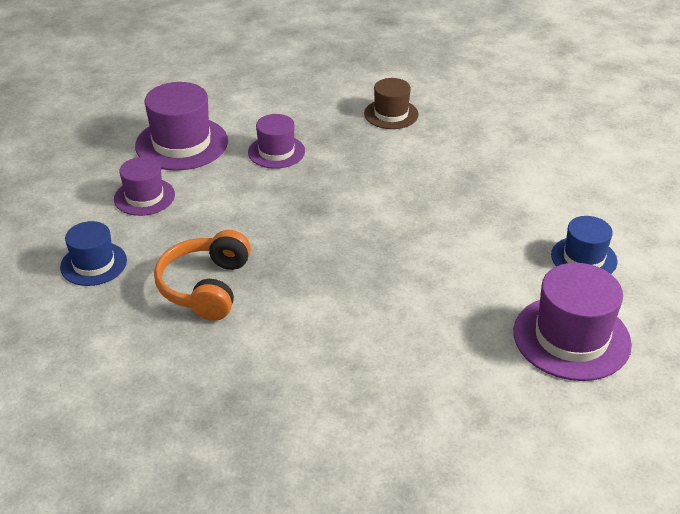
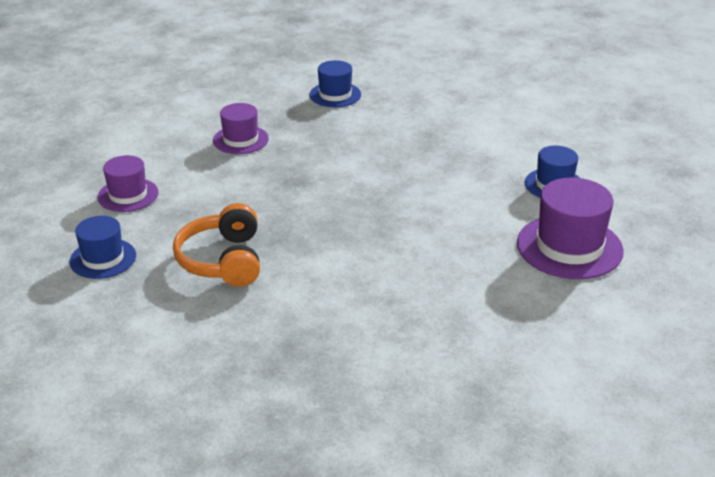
camera: 15 degrees left, 5 degrees down
purple hat [135,82,228,171] -> none
brown hat [364,78,419,129] -> blue hat [309,60,361,107]

